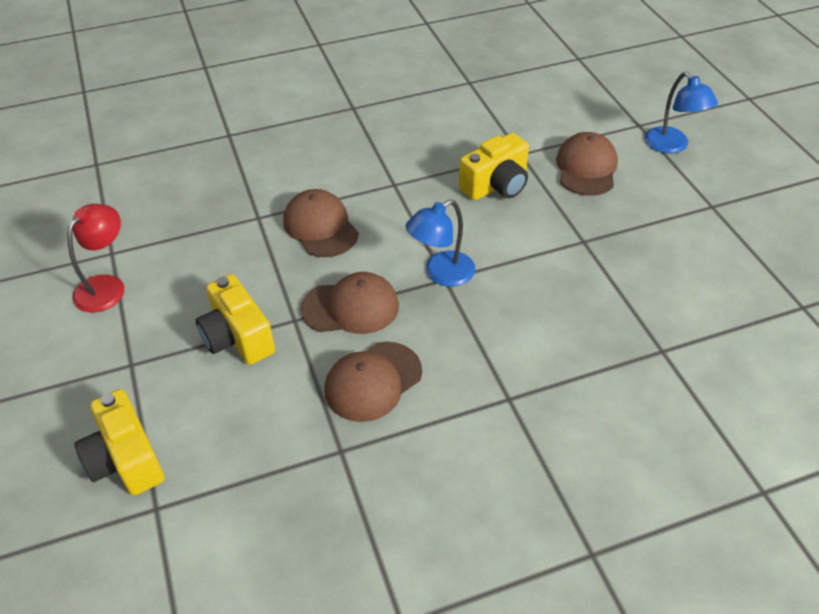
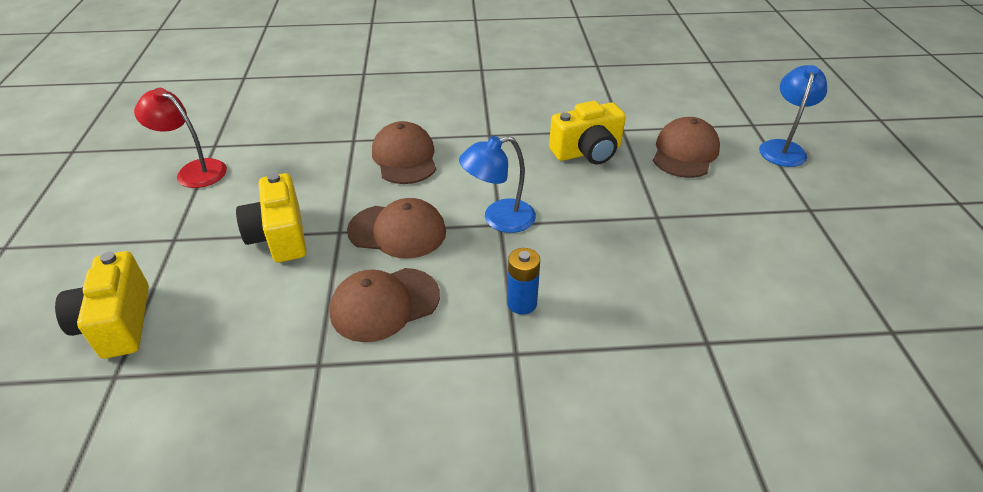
camera: 15 degrees right, 5 degrees down
red lamp [67,204,124,313] -> red lamp turned 105 degrees counterclockwise [134,88,227,188]
blue lamp [645,72,718,154] -> blue lamp turned 150 degrees counterclockwise [759,65,827,167]
none -> blue battery [507,248,540,315]

